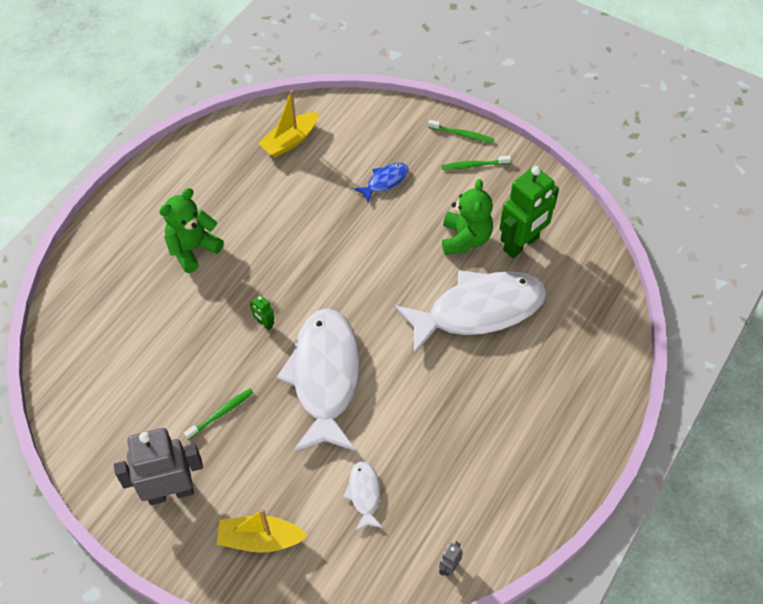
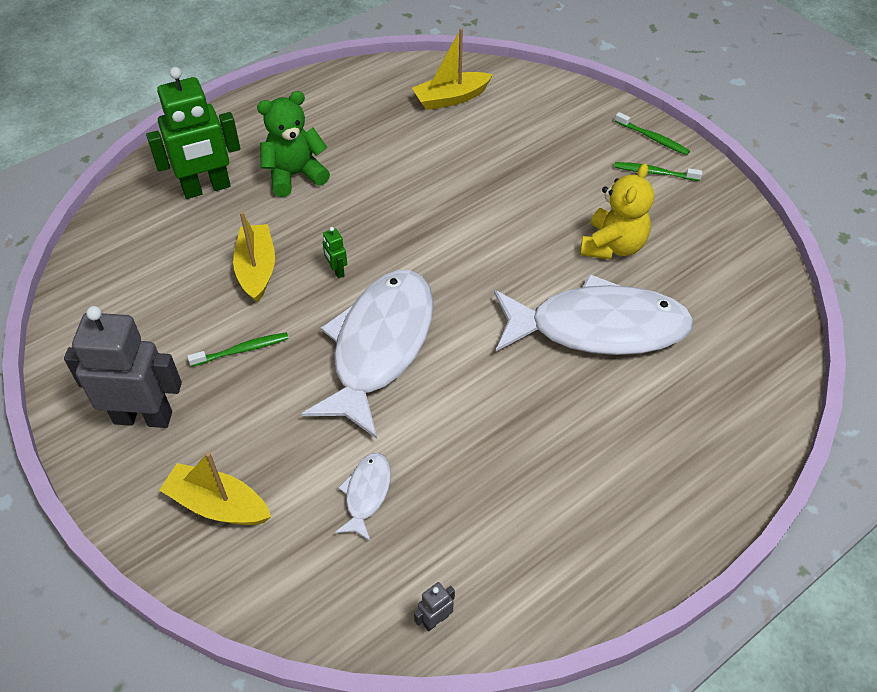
camera: 20 degrees right, 5 degrees down
blue fish [354,163,409,202] -> none
green teddy bear [442,179,493,255] -> yellow teddy bear [580,163,654,260]
green robot [500,166,559,258] -> green robot moved to [146,67,240,199]
none -> yellow boat [233,211,275,303]

